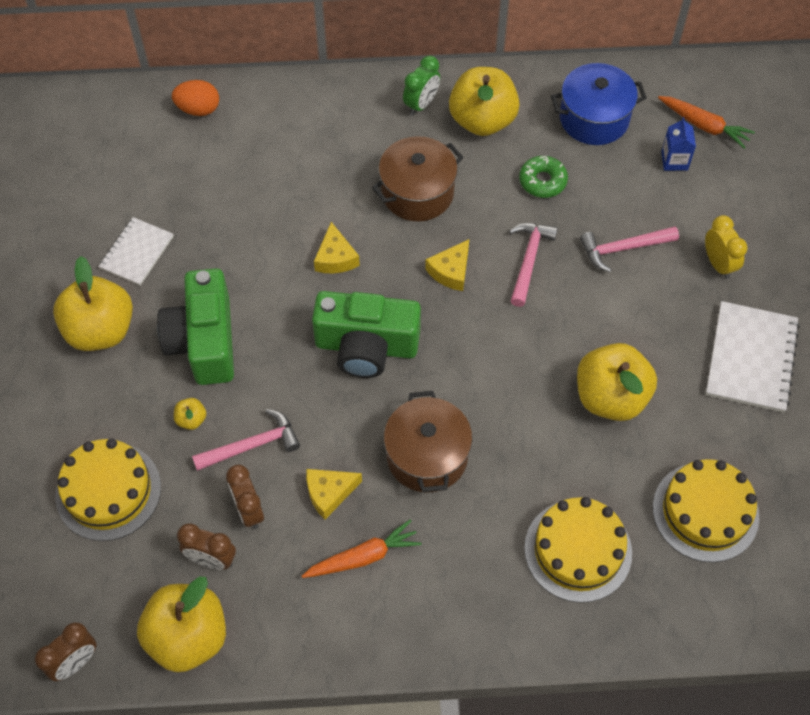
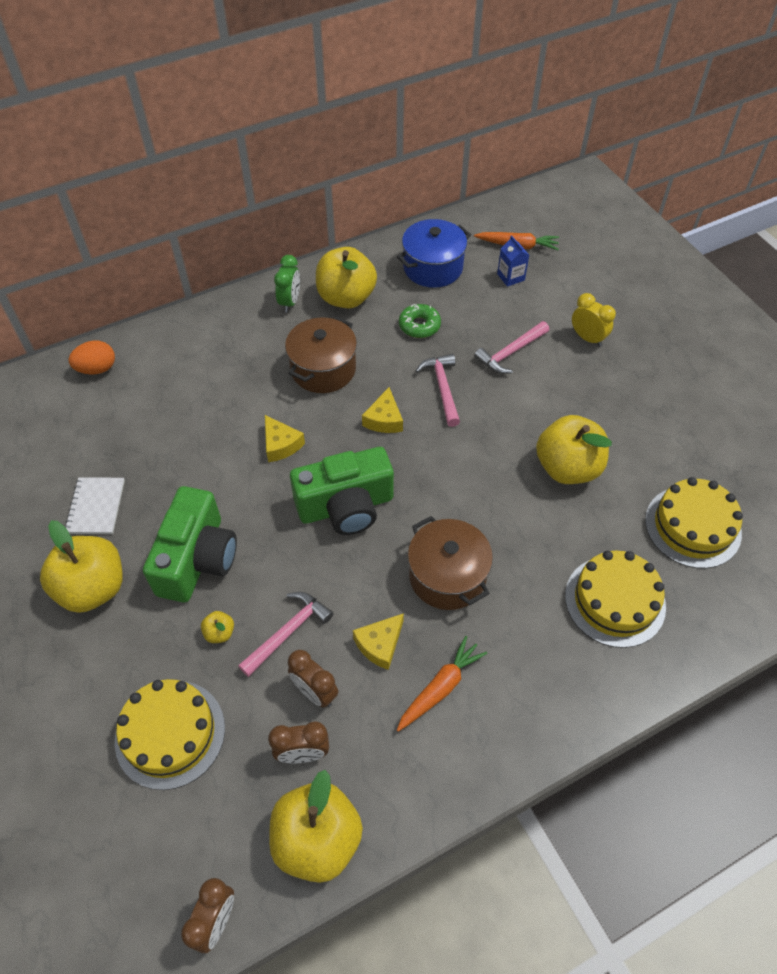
camera: 25 degrees left, 5 degrees down
green camera [157,268,234,385] -> green camera turned 135 degrees counterclockwise [143,486,237,602]
white notebook [706,301,800,413] -> none

